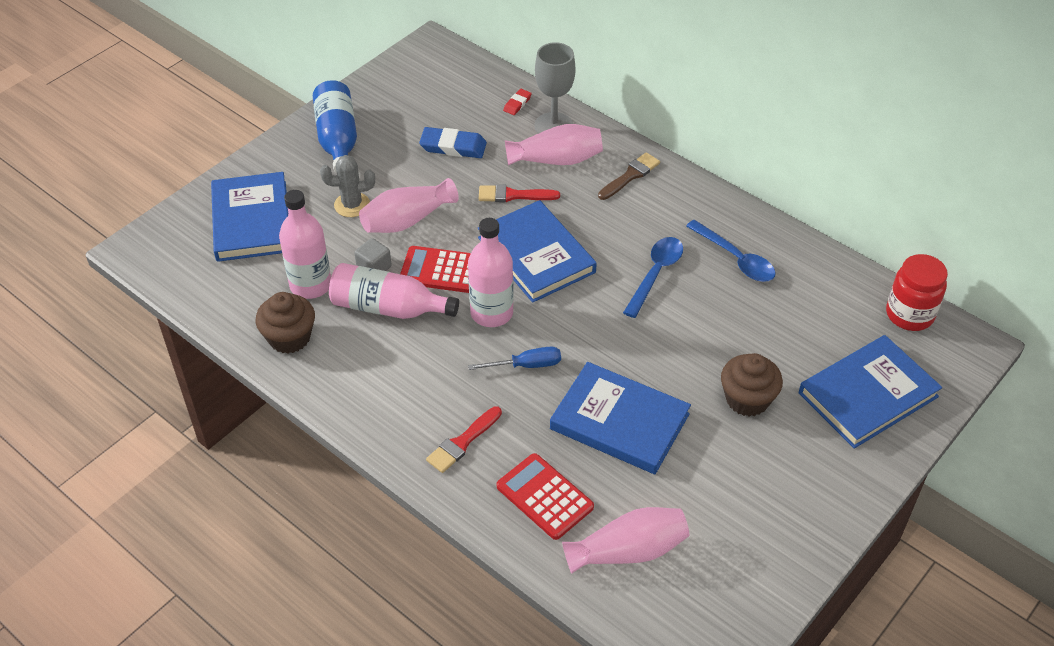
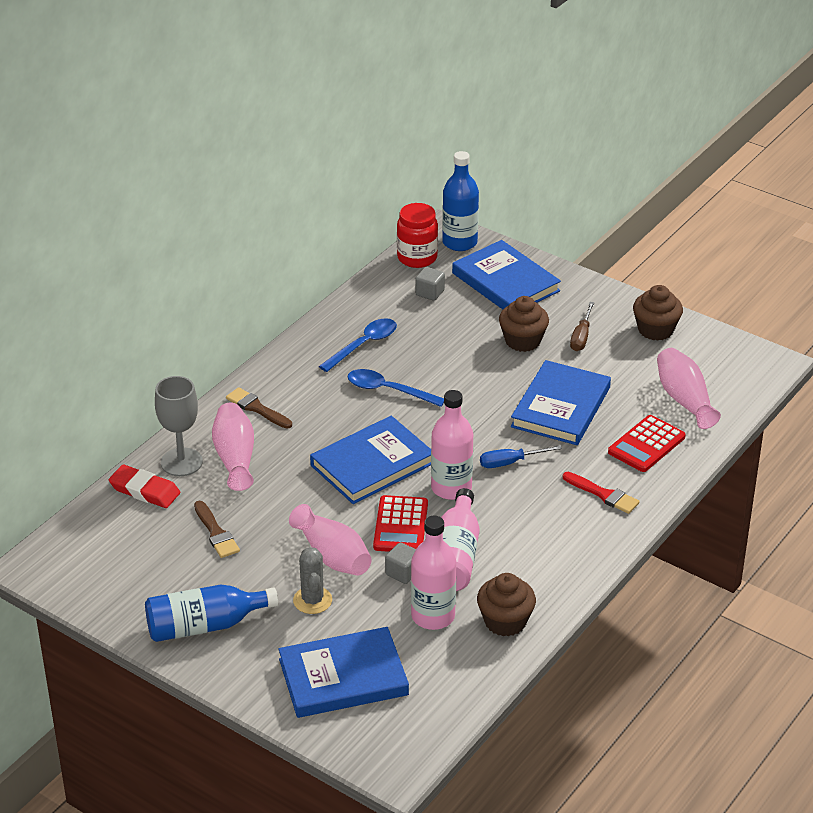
camera: 95 degrees left, 10 degrees down
blue eraser [419,127,487,158] -> brown brush [194,501,240,558]
blue screwdriver [468,347,561,370] -> blue screwdriver turned 90 degrees counterclockwise [480,445,562,468]
red brush [479,184,560,202] -> none
red eraser [503,89,532,115] -> red eraser [109,465,180,508], size x1.85
none -> grey cube [415,267,445,301]
none -> blue bottle [442,151,479,251]
none -> brown screwdriver [570,302,594,351]
none -> brown cupcake [633,285,683,341]

